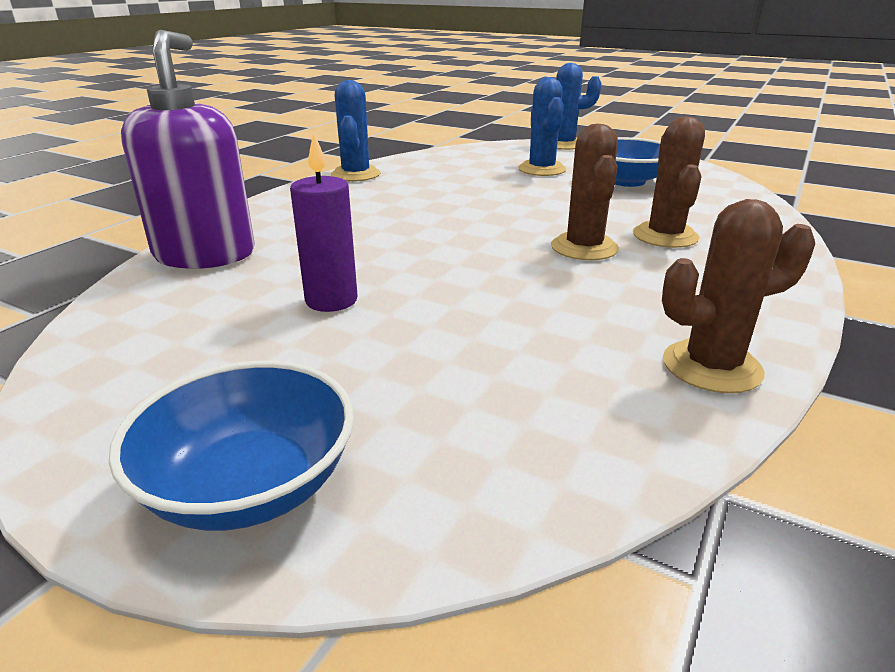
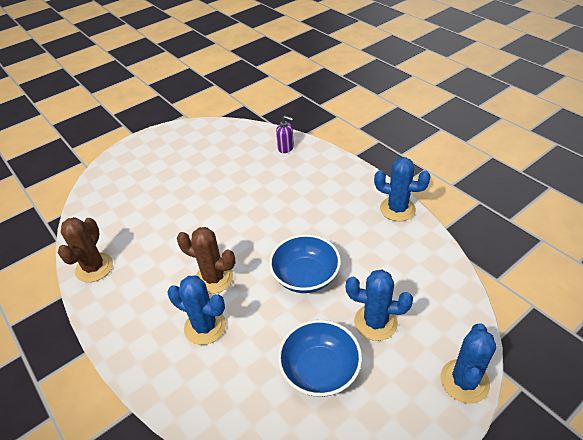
camera: 115 degrees right, 15 degrees up
blue bowl [109,361,354,531] -> blue bowl moved to [269,234,341,293]
purple soap dispenser [121,30,255,269] -> purple soap dispenser [276,116,294,153], size x0.43
purple candle [290,133,357,312] -> none
brown cactus [633,117,705,248] -> blue cactus [168,276,226,345]

